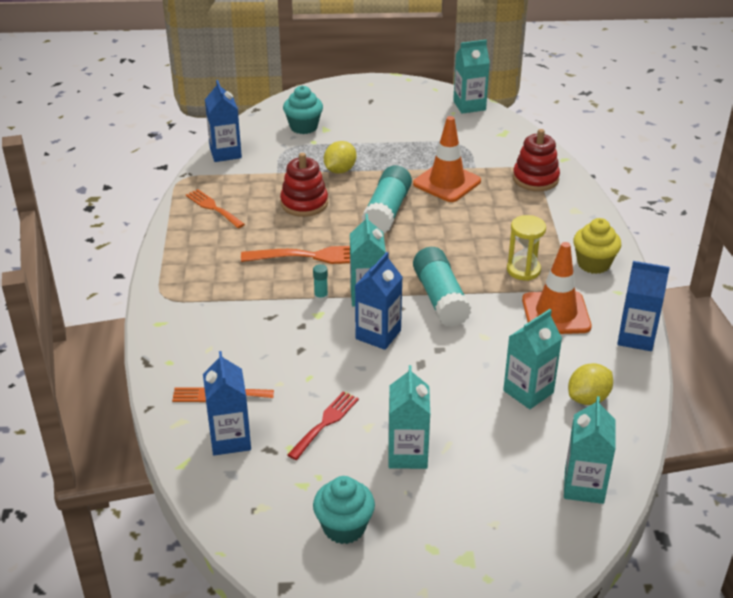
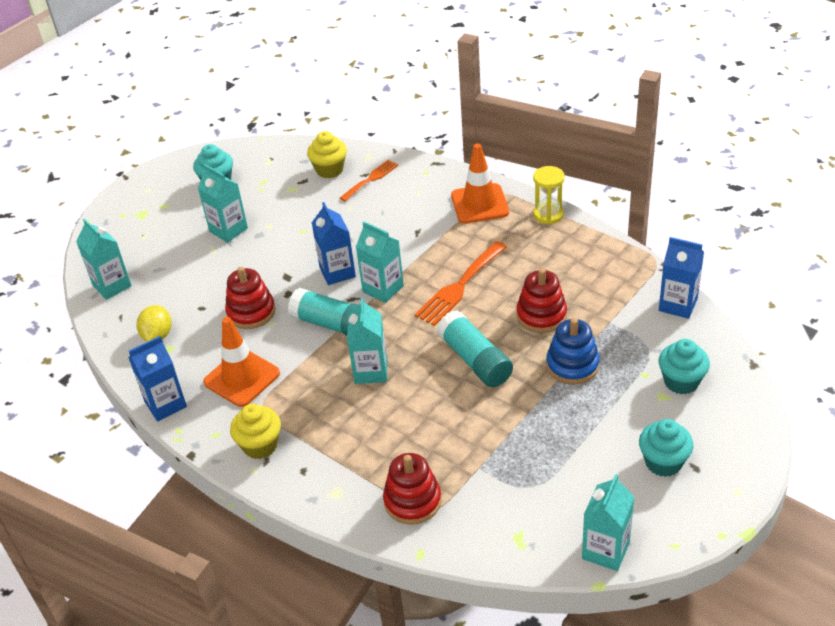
camera: 135 degrees right, 5 degrees up
orange fork [186,189,245,228] -> none
blue carton [203,351,251,456] -> yellow cupcake [307,131,347,178]
red fork [287,391,359,460] -> none
turquoise glue stick [313,264,328,301] -> none
yellow lemon [324,141,357,174] -> blue stacking toy [546,318,600,384]
orange traffic cone [413,116,481,202] -> orange traffic cone moved to [451,143,509,223]
turquoise carton [503,309,562,409] -> turquoise carton moved to [347,298,387,384]
yellow hourglass [507,215,546,281] -> yellow hourglass moved to [533,166,565,225]
none -> red stacking toy [225,267,275,329]
none -> turquoise cupcake [639,419,693,477]

